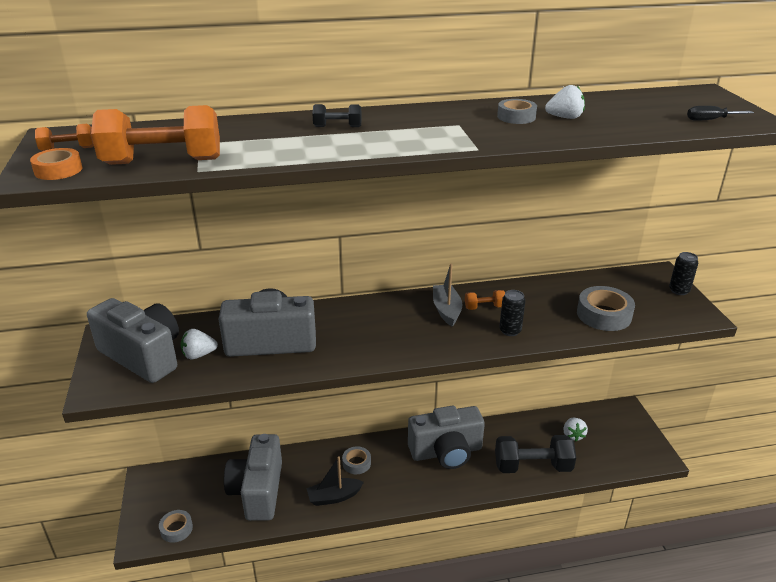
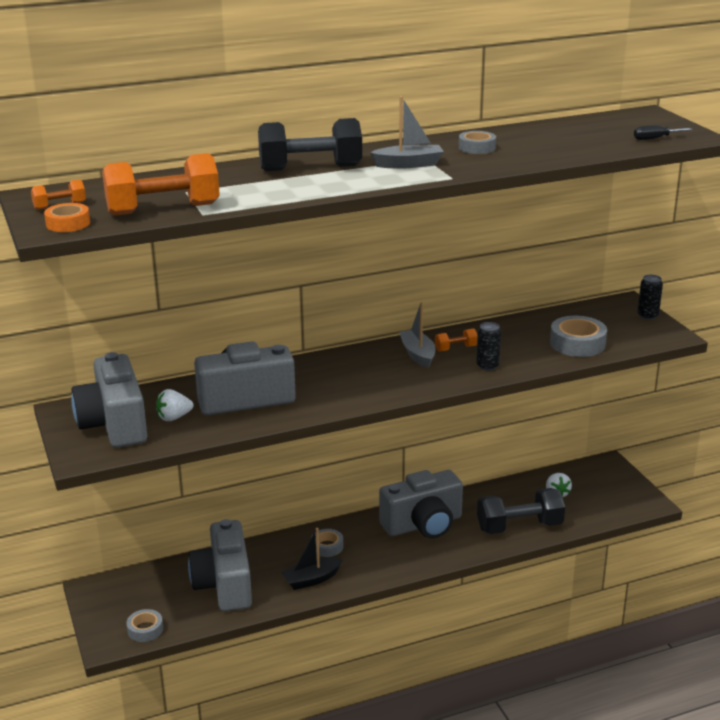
camera: 10 degrees left, 5 degrees down
grey camera [87,298,179,383] -> grey camera turned 135 degrees counterclockwise [71,352,147,448]
black dumbbell [312,104,362,127] -> black dumbbell [258,118,362,171], size x2.15
white strawberry [545,85,585,119] -> none
none -> grey boat [370,96,444,169]

